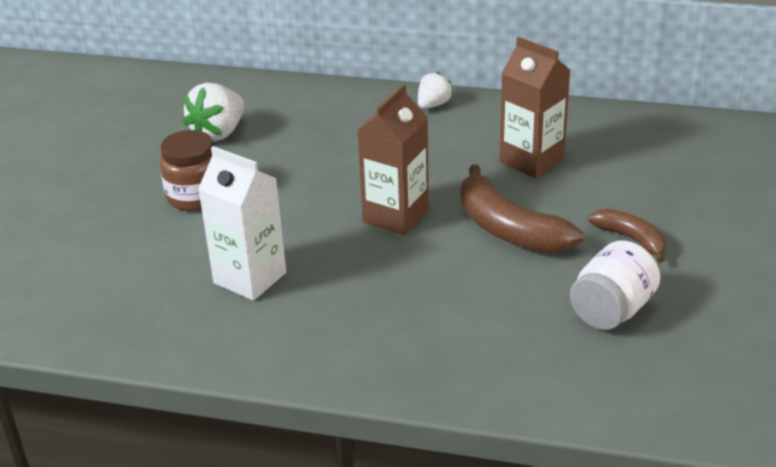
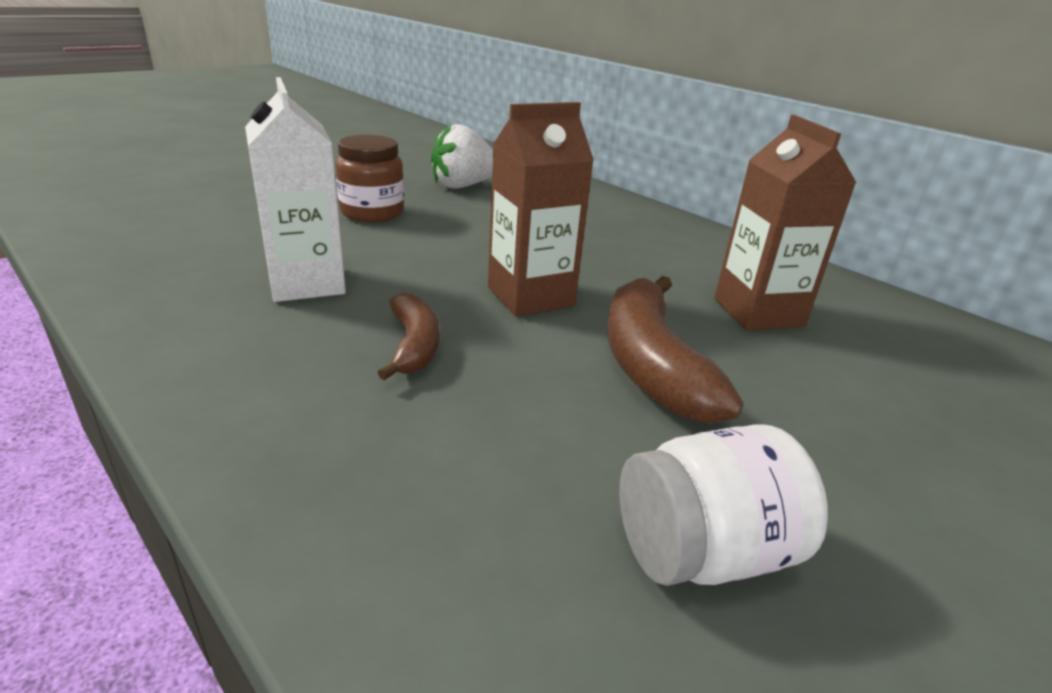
camera: 30 degrees right, 5 degrees down
white strawberry [418,72,453,109] -> none
brown banana [588,209,666,263] -> brown banana moved to [377,293,439,380]

